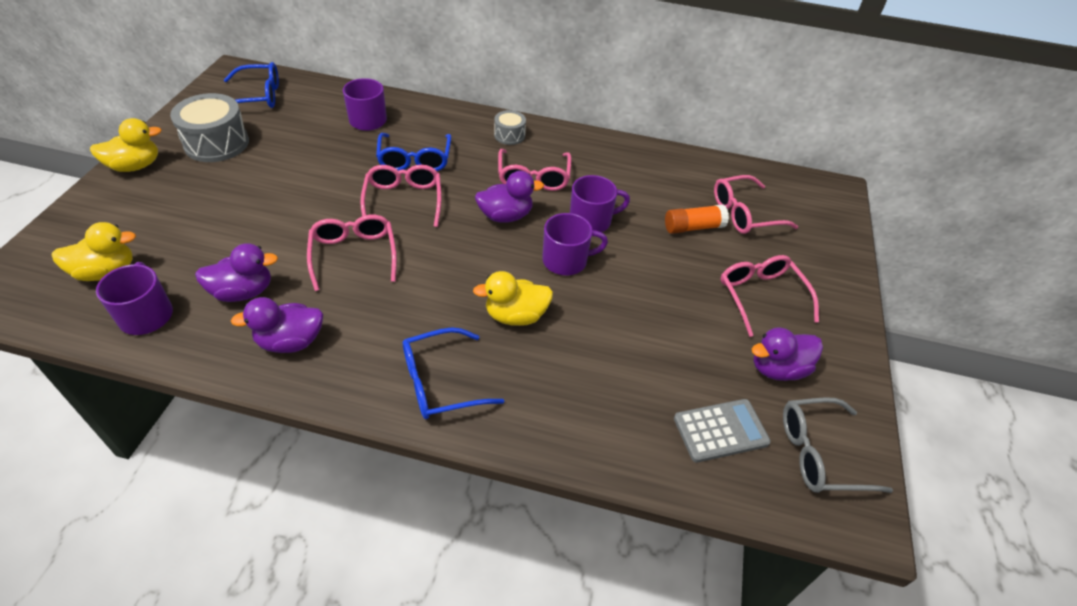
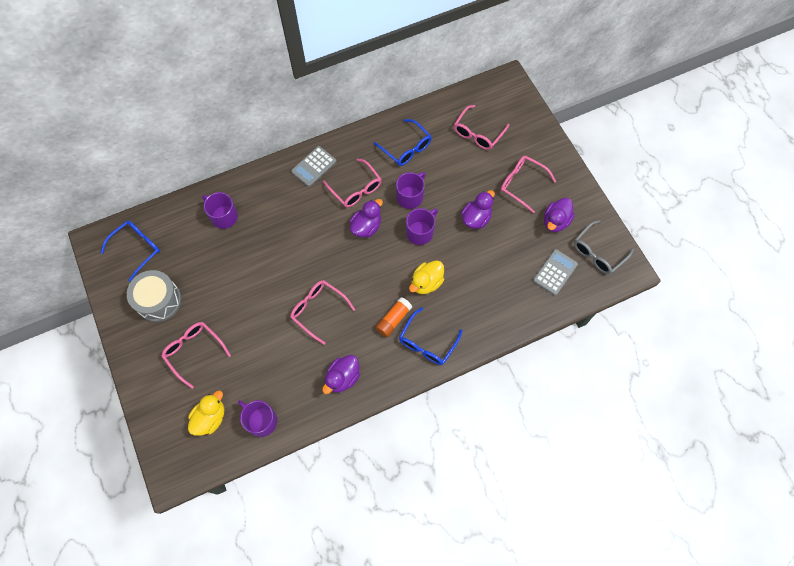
camera: 35 degrees left, 20 degrees up
yellow duck [90,118,162,172] -> none
purple duck [195,243,278,302] -> purple duck moved to [461,190,495,229]
pink glasses [360,165,441,227] -> pink glasses moved to [161,322,231,389]
blue glasses [376,133,451,171] -> blue glasses moved to [374,119,432,166]
grey drum [494,110,526,145] -> grey calculator [291,146,337,187]
orange glue stick [665,204,729,234] -> orange glue stick moved to [375,297,412,337]

